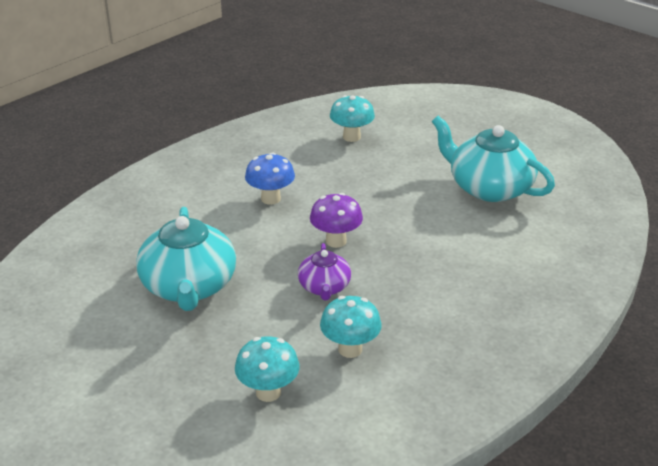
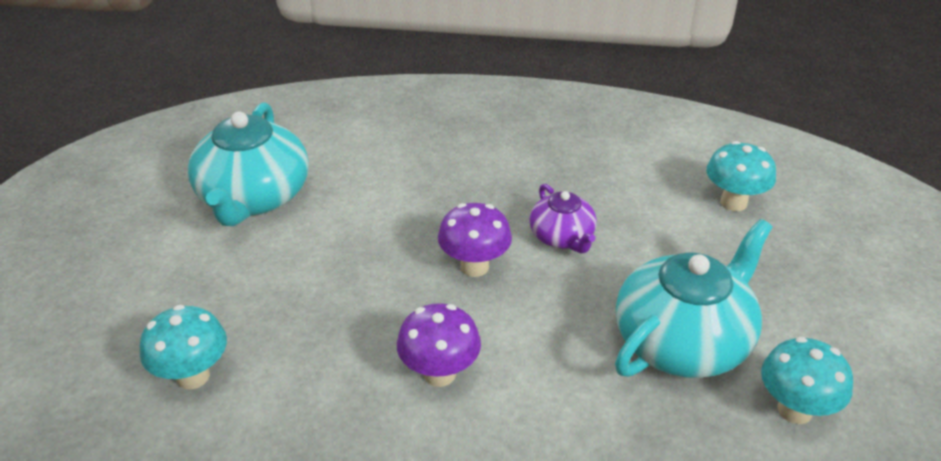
camera: 125 degrees left, 5 degrees up
blue mushroom [245,152,295,205] -> purple mushroom [397,303,481,387]
purple teapot [298,243,351,300] -> purple teapot turned 105 degrees clockwise [529,184,597,253]
turquoise mushroom [320,296,382,358] -> turquoise mushroom moved to [761,337,853,424]

